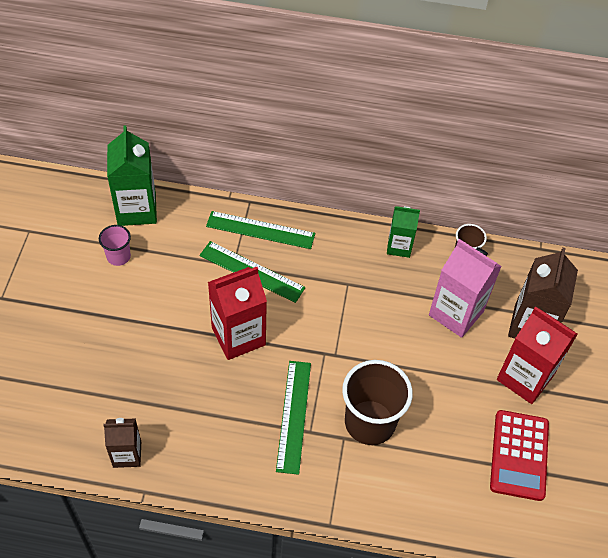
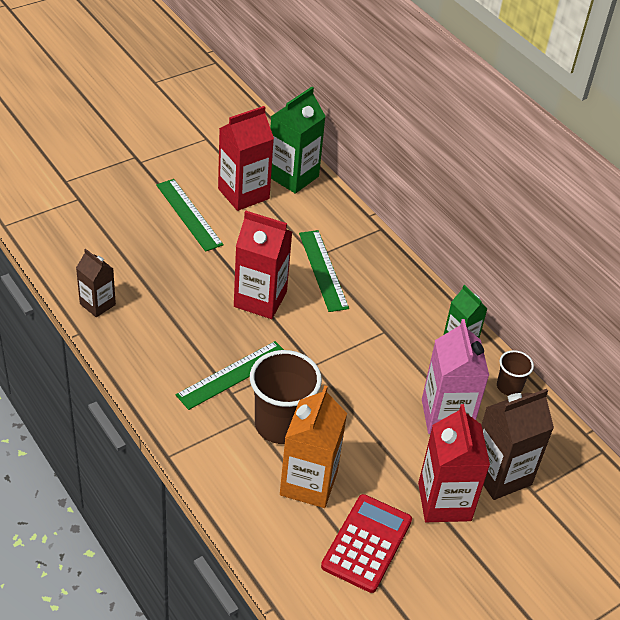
camera: 45 degrees right, 10 degrees down
pink cup [99,225,131,266] -> red carton [218,106,274,211]
green ruler [206,211,315,249] -> green ruler moved to [156,179,224,252]
red calculator [490,410,549,501] -> red calculator turned 150 degrees clockwise [321,494,412,593]
none -> orange carton [280,386,347,508]

